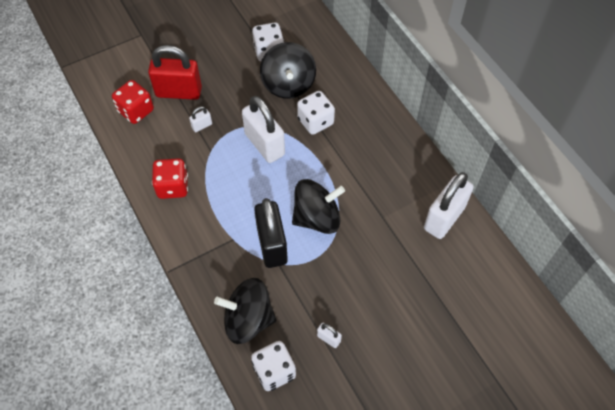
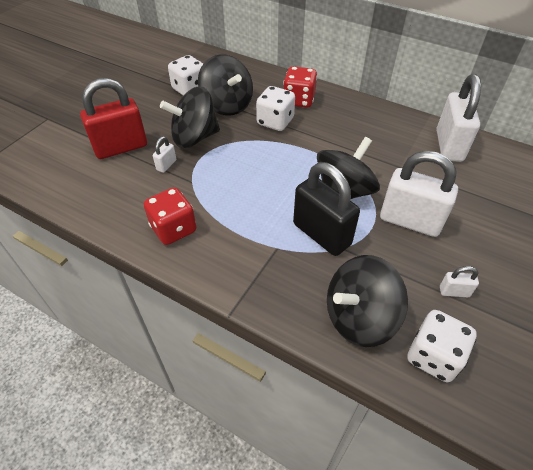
camera: 30 degrees left, 10 degrees down
red dice [112,80,154,124] -> red dice moved to [283,66,317,108]
white padlock [242,96,285,163] -> white padlock moved to [380,151,458,237]
none -> black spinning top [160,87,220,148]

